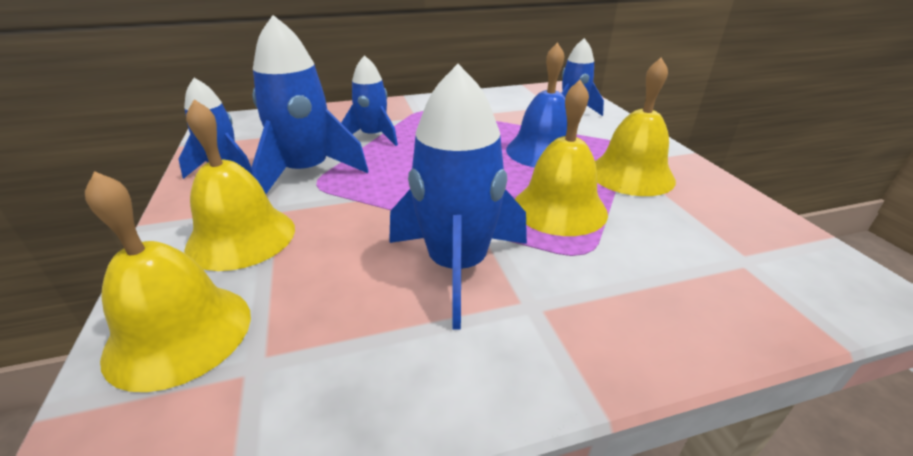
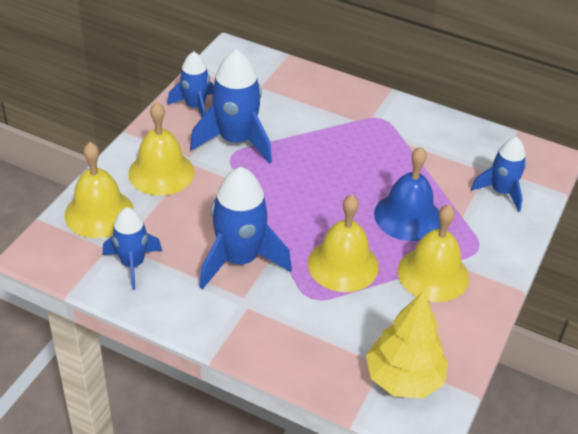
camera: 40 degrees right, 10 degrees up
blue rocket [341,55,398,146] -> blue rocket moved to [103,207,162,290]
none -> yellow tree [366,291,448,399]

